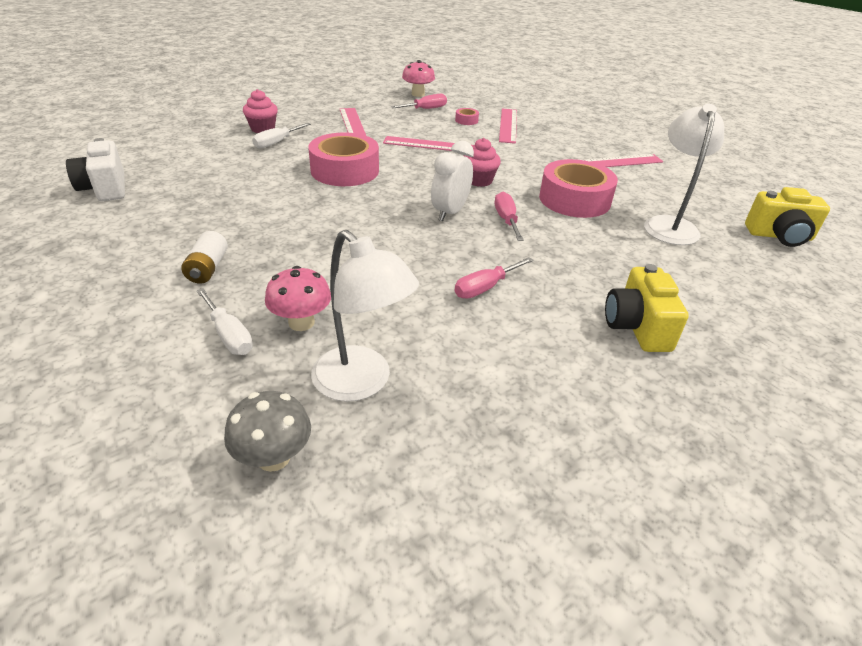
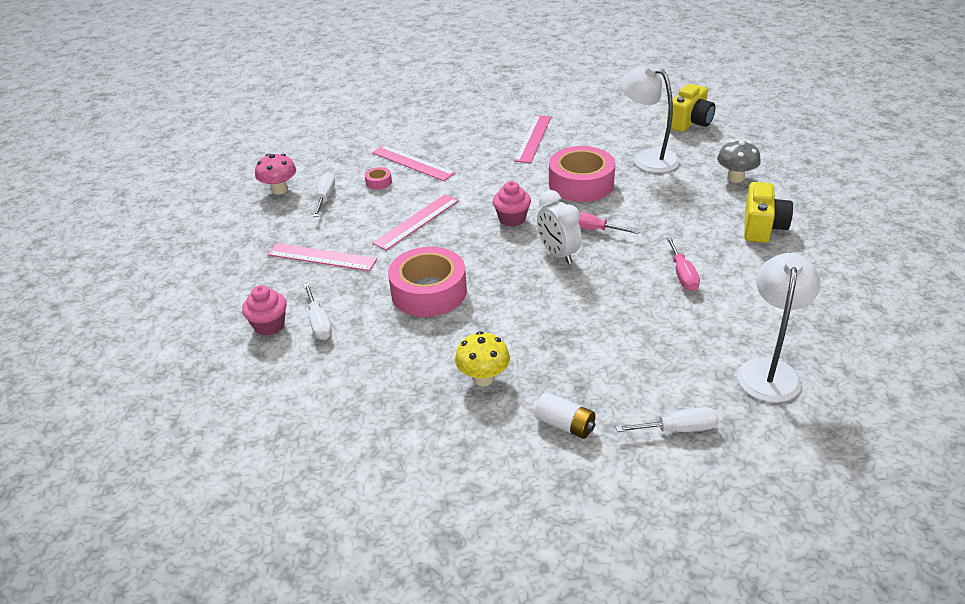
camera: 55 degrees left, 0 degrees up
white camera [66,138,125,201] -> none
grey mushroom [224,391,311,472] -> grey mushroom moved to [717,140,761,183]
pink mushroom [265,266,331,331] -> none
white lamp [311,230,419,402] -> white lamp turned 60 degrees counterclockwise [737,253,820,403]
pink screwdriver [391,94,447,109] -> white screwdriver [313,173,335,217]
yellow camera [605,264,689,352] -> yellow camera turned 105 degrees counterclockwise [744,182,793,243]
none -> yellow mushroom [455,331,510,386]

